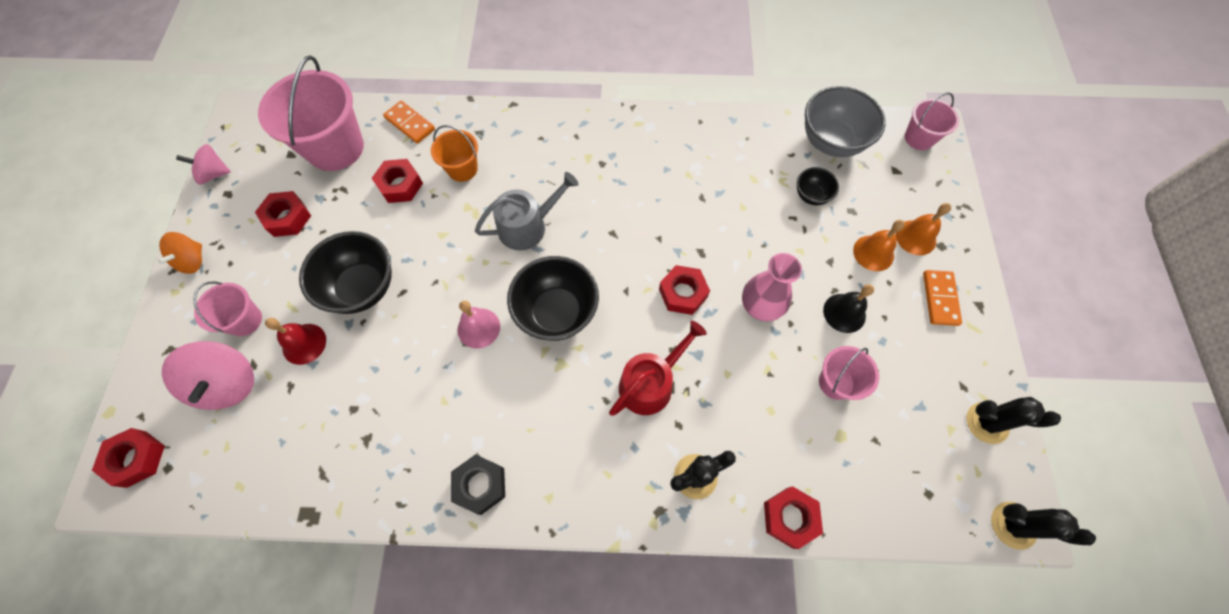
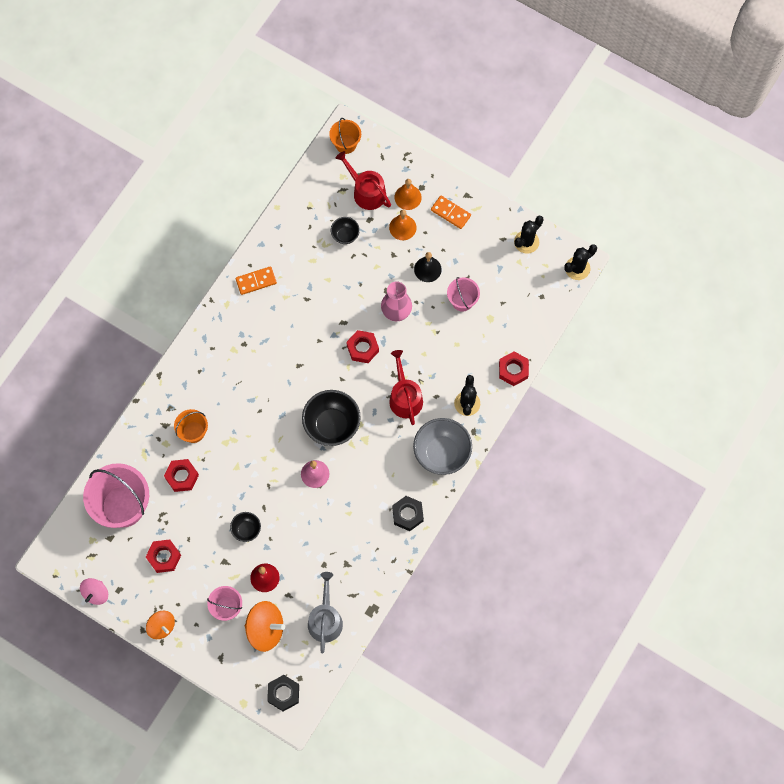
camera: 60 degrees left, 5 degrees up
red nut [92,428,165,488] -> black nut [267,675,299,711]
pink spinning top [162,341,254,410] -> orange spinning top [245,601,285,652]
black bowl [299,231,392,314] -> black bowl [230,512,261,542], size x0.52
orange domino [383,101,435,144] -> orange domino moved to [236,266,277,295]
grey watering can [475,172,579,250] -> grey watering can moved to [308,572,343,653]
grey bowl [805,86,886,157] -> grey bowl moved to [413,418,472,475]
pink bucket [905,92,959,150] -> orange bucket [329,118,361,154]
none -> red watering can [336,151,391,210]

